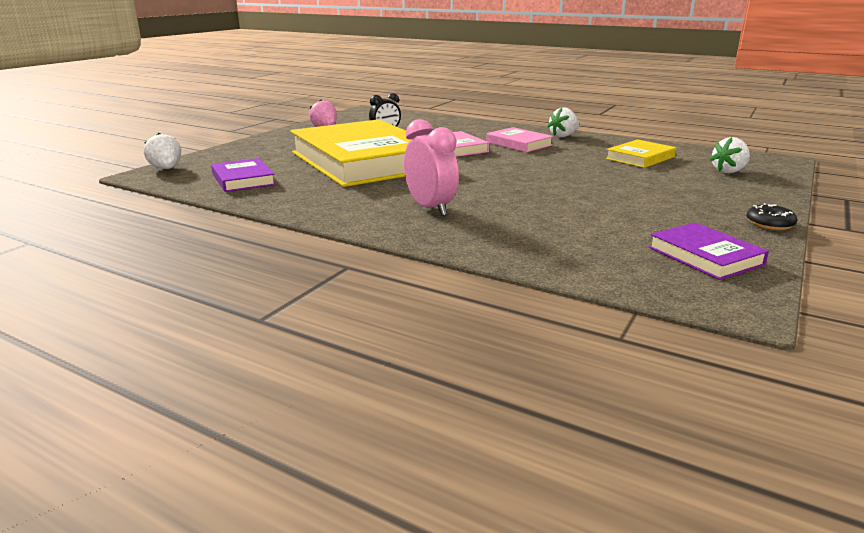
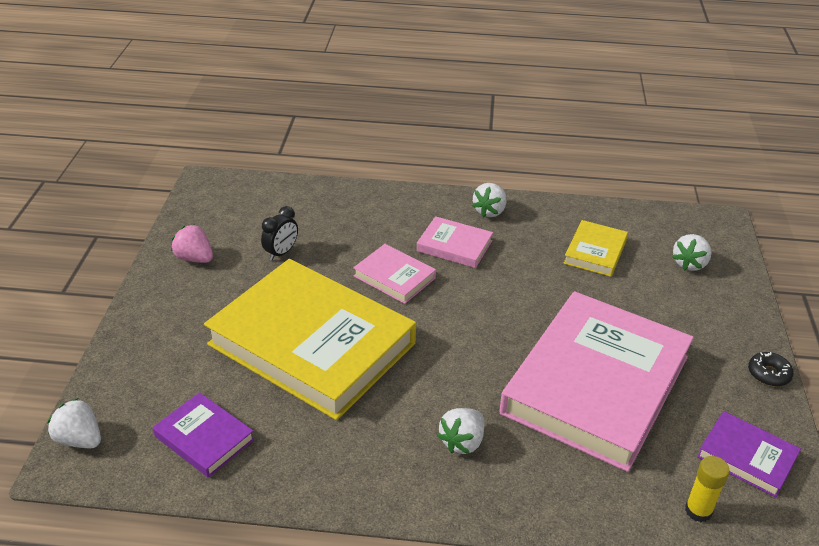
camera: 25 degrees left, 15 degrees up
pink clock [404,119,459,216] -> white strawberry [437,408,484,454]
none -> pink book [499,291,694,472]
none -> yellow glue stick [685,456,730,522]

